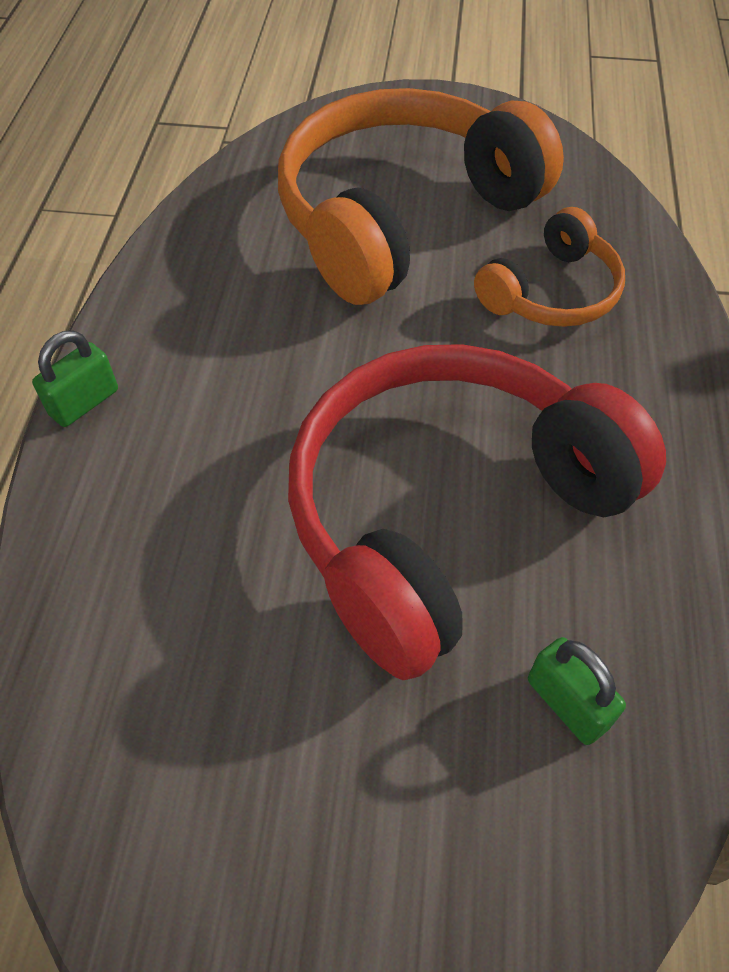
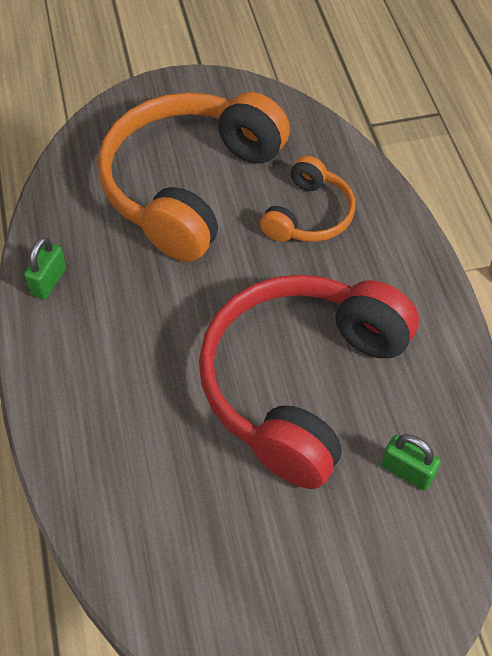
camera: 20 degrees left, 0 degrees up
green padlock [32,330,118,427] -> green padlock moved to [24,237,66,299]

